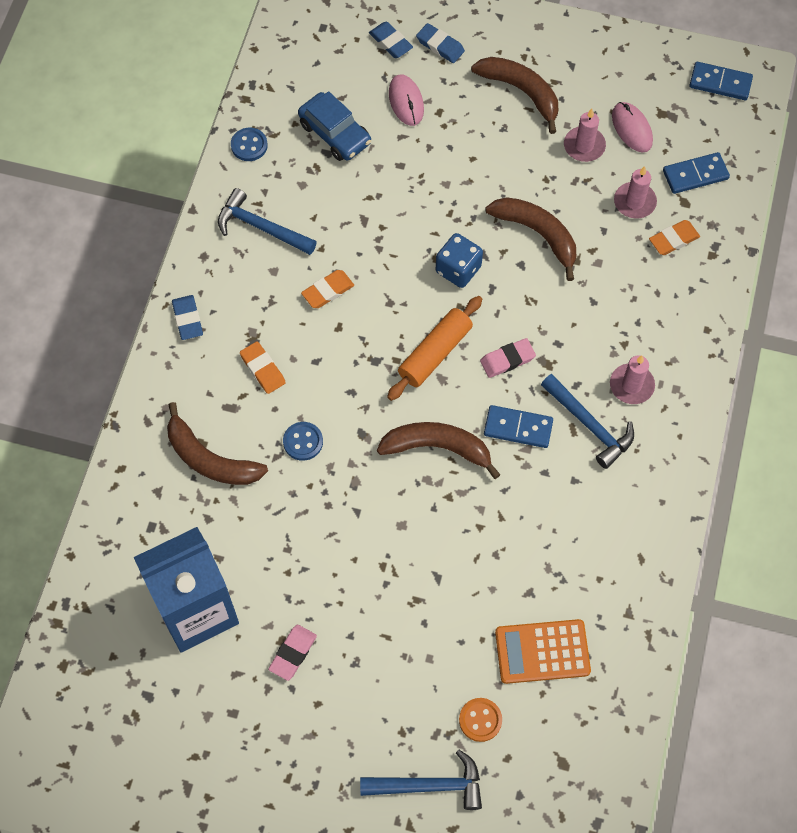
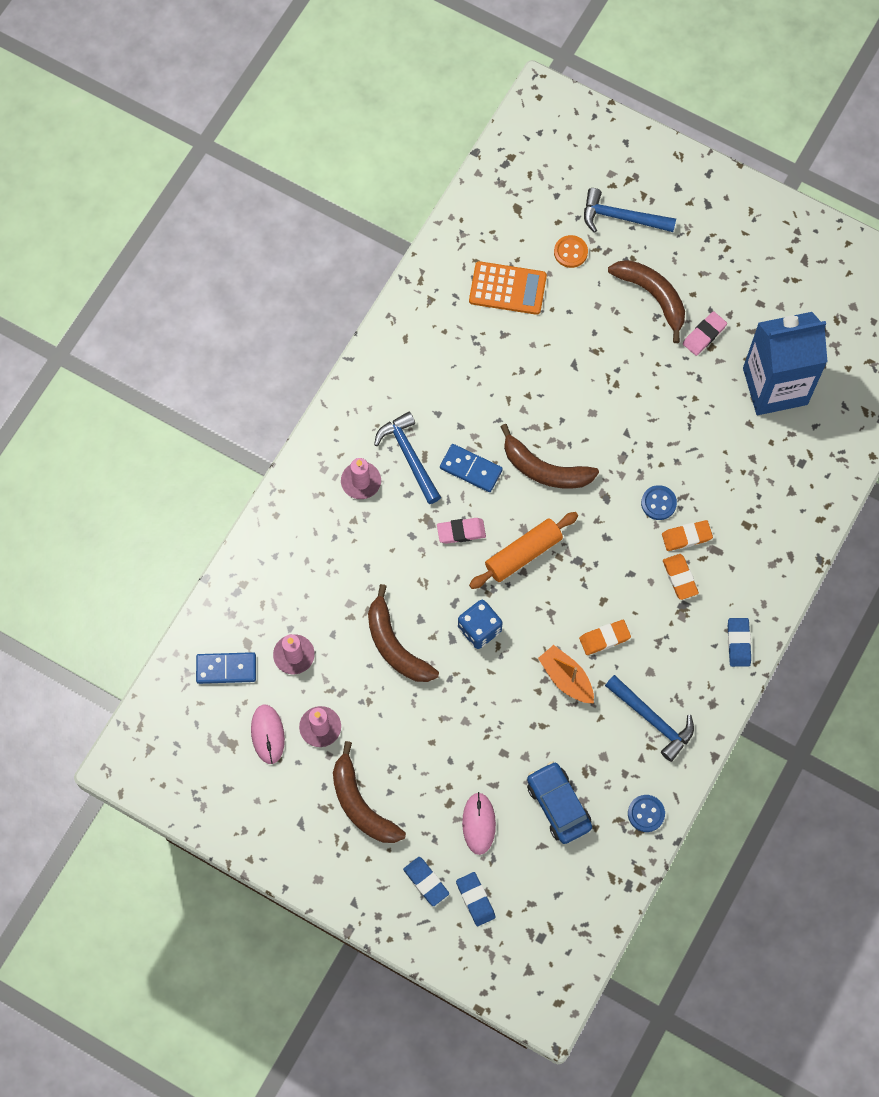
camera: 165 degrees left, 5 degrees up
brown banana [167,402,268,485] -> brown banana moved to [608,260,685,343]
orange eraser [649,220,700,255] -> orange eraser moved to [662,520,713,551]
blue domino [689,62,753,100] -> none
none -> orange boat [538,645,594,704]

